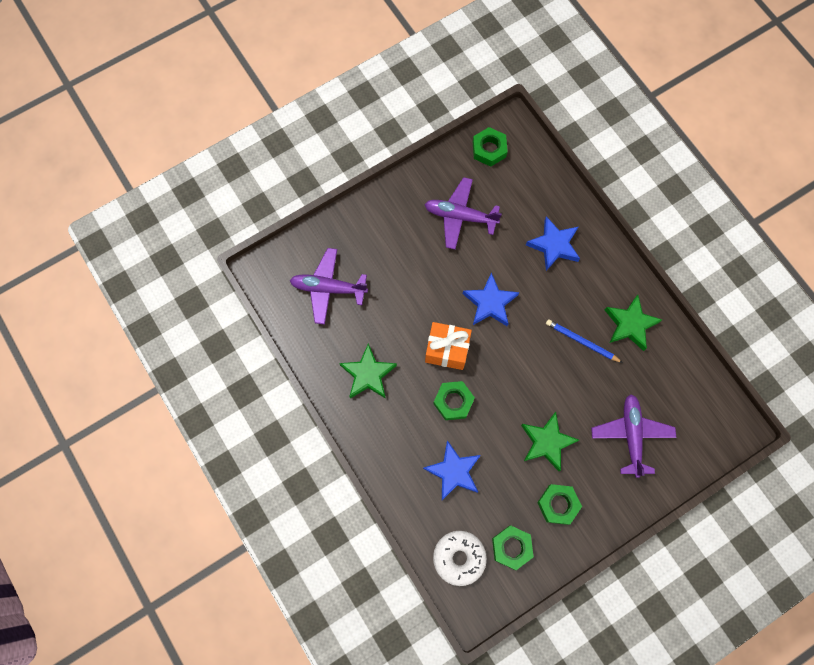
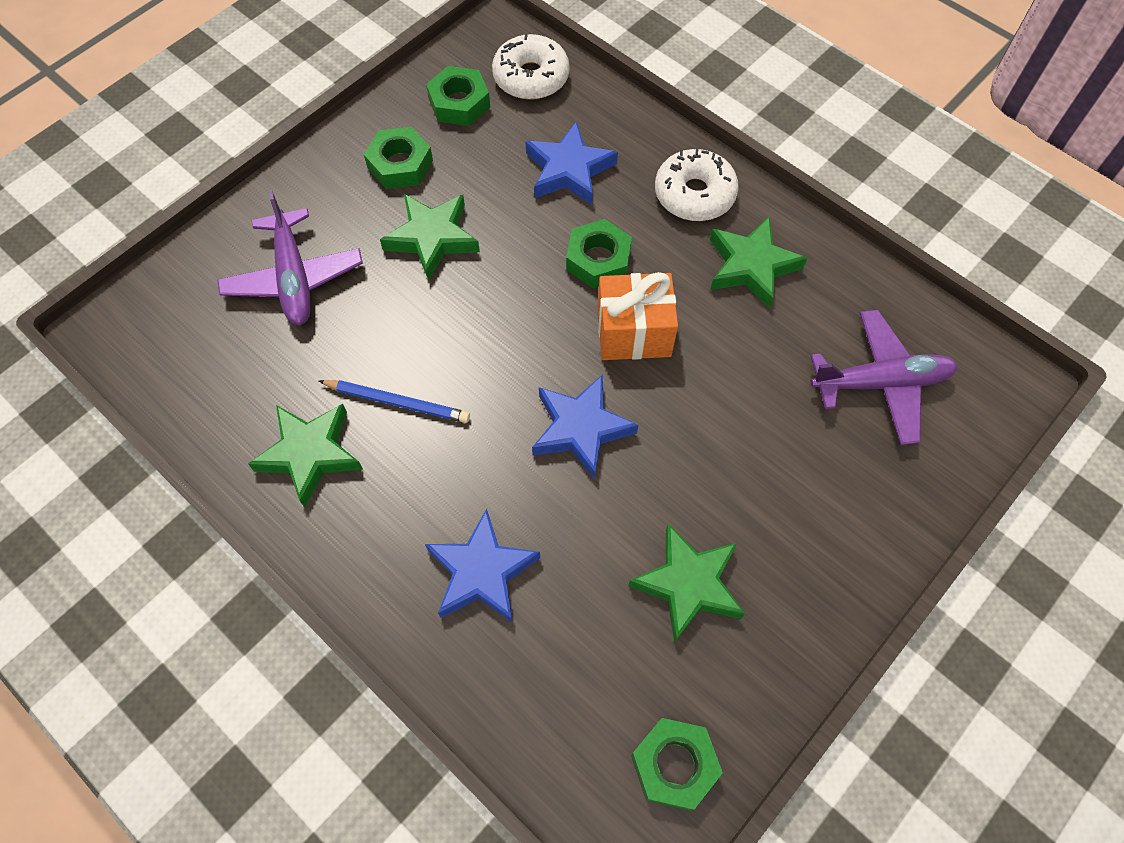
camera: 165 degrees right, 10 degrees down
purple plane [424,177,502,249] -> green star [628,524,745,643]
none -> white donut [655,148,739,221]

